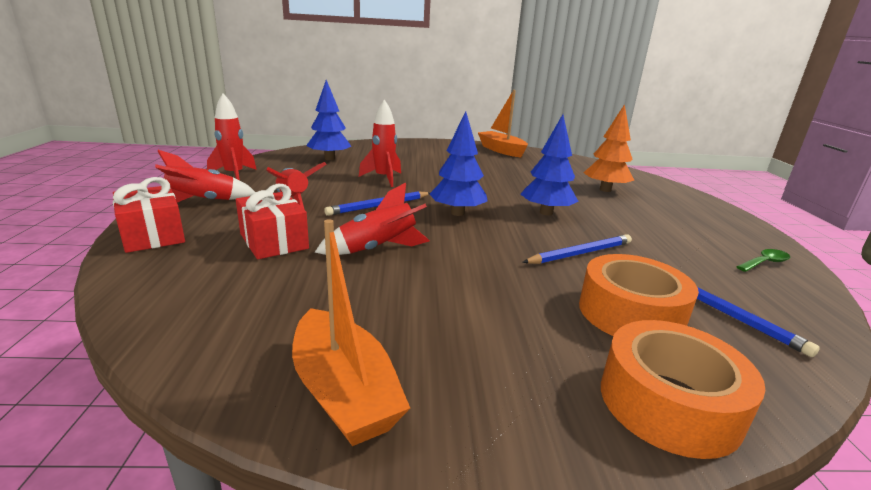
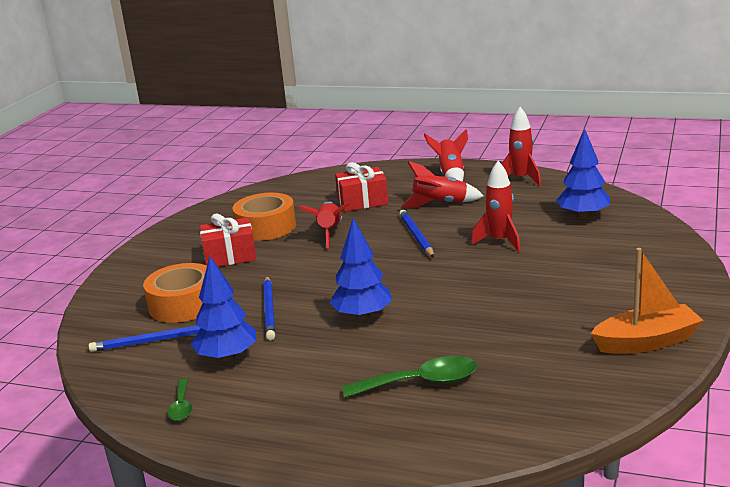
camera: 115 degrees right, 0 degrees up
red gift [113,177,185,253] -> red gift moved to [200,214,256,267]
orange boat [292,219,410,446] -> none
blue tree [430,111,488,216] -> blue tree moved to [191,256,256,362]
orange tree [584,104,634,192] -> green spoon [342,356,477,398]
orange tape [601,320,766,459] -> orange tape moved to [232,193,296,241]

